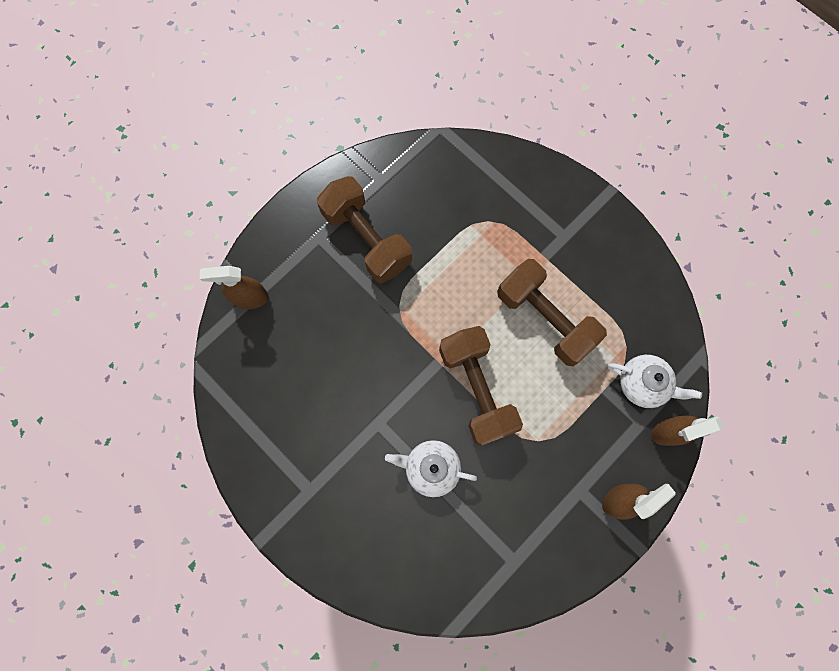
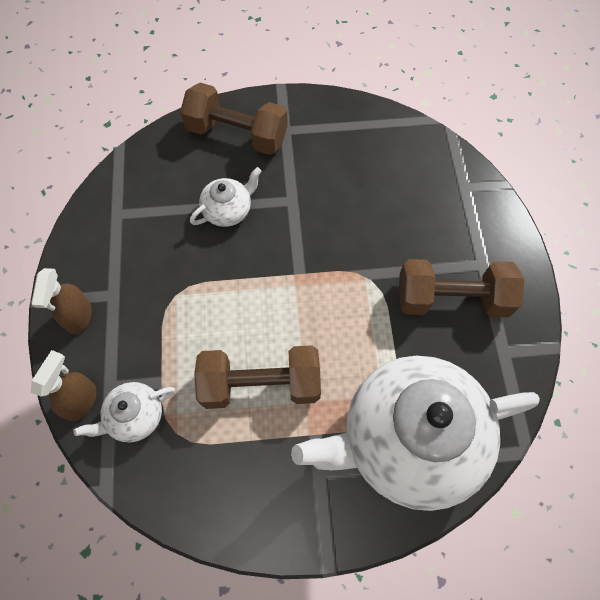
camera: 130 degrees right, 10 degrees down
brown spray bottle [200,266,269,309] -> none
brown dumbbell [439,326,523,446] -> brown dumbbell moved to [180,83,288,155]
none -> white teapot [291,356,540,511]

